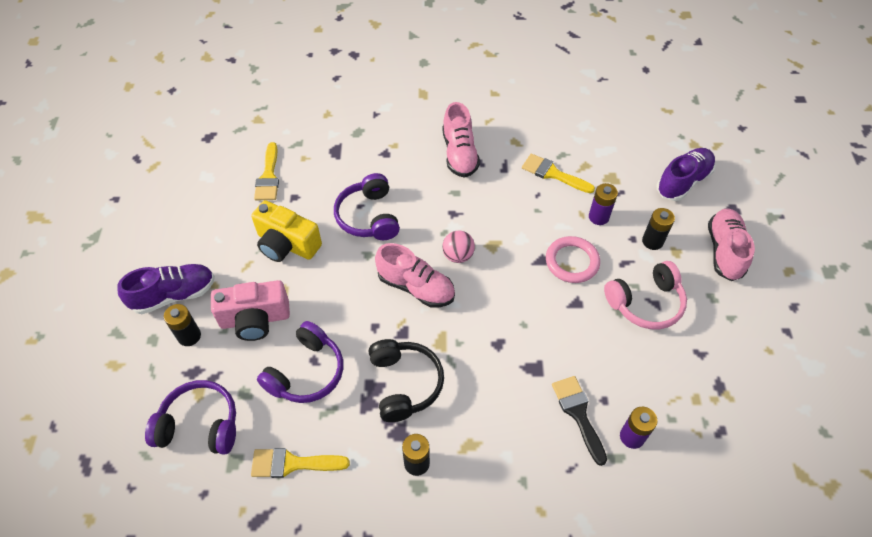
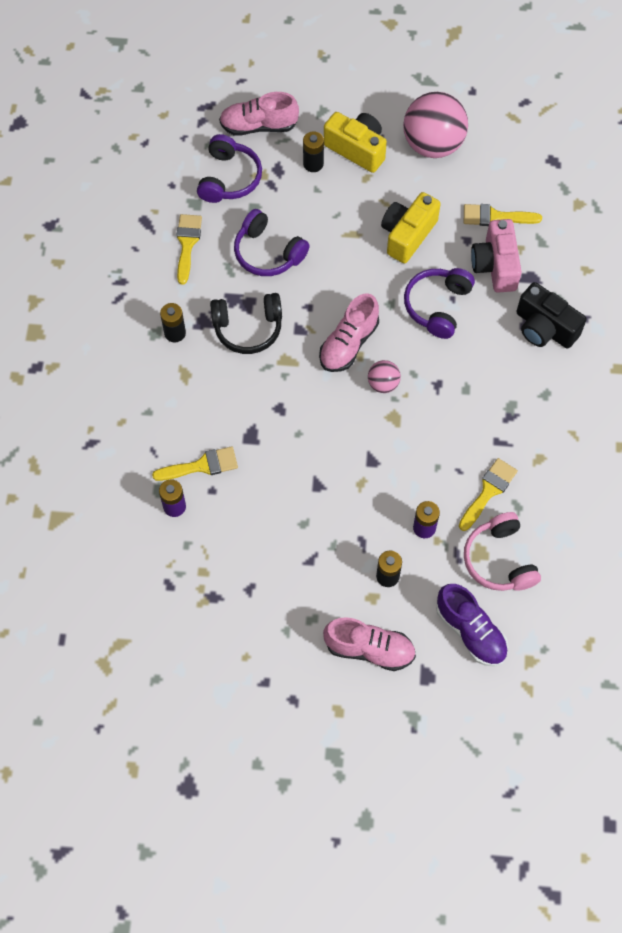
camera: 95 degrees right, 10 degrees up
purple shoe [117,264,215,314] -> yellow camera [324,112,387,173]
pink camera [211,280,290,341] -> pink camera moved to [471,219,522,293]
purple headphones [334,173,400,240] -> purple headphones turned 60 degrees counterclockwise [404,268,475,339]
pink shoe [442,102,480,178] -> pink shoe moved to [219,92,299,136]
pink ring [546,236,600,283] -> none
black brush [552,376,607,466] -> yellow brush [152,446,238,481]
pink headphones [604,261,687,329] -> pink headphones moved to [464,512,541,591]
none -> pink ball [403,92,468,158]
none -> black camera [517,282,587,349]

